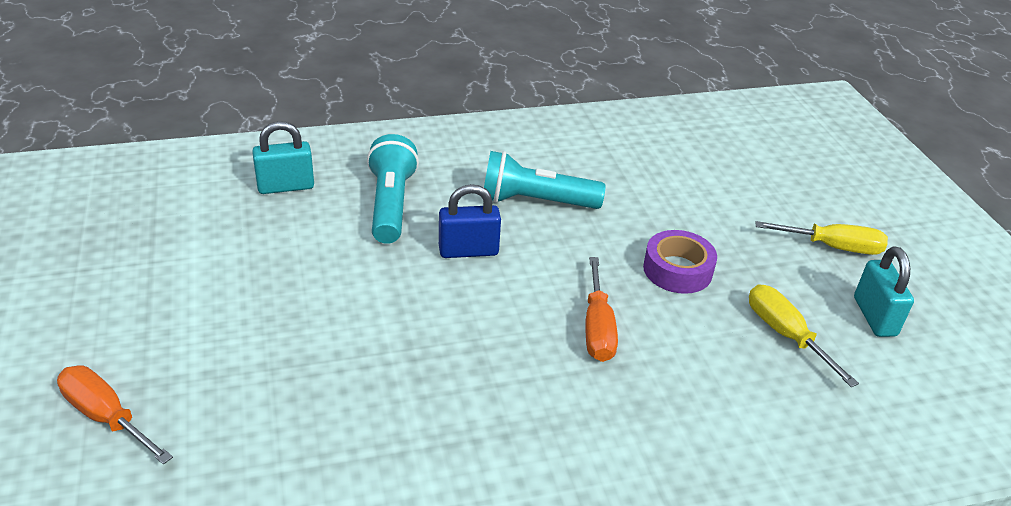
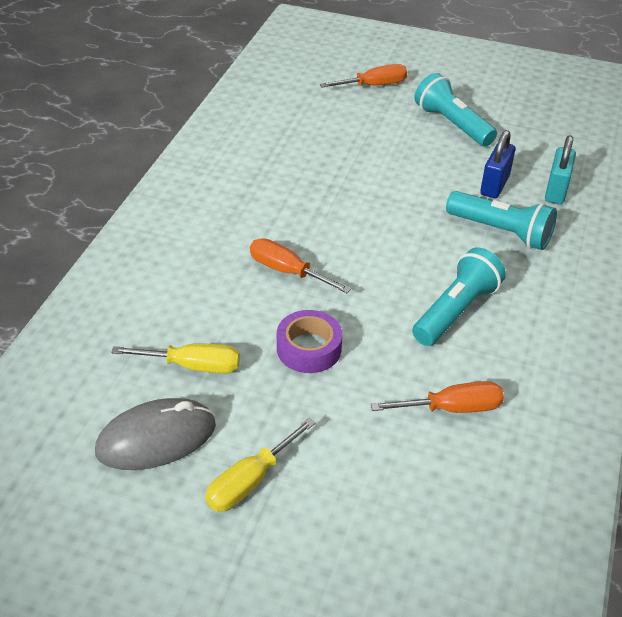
camera: 125 degrees right, 5 degrees up
blue padlock [439,184,501,258] -> blue padlock moved to [480,130,515,198]
turquoise padlock [854,247,914,337] -> grey mouse [95,398,216,470]
none -> orange screwdriver [371,381,504,413]
none -> turquoise flashlight [414,73,497,147]

